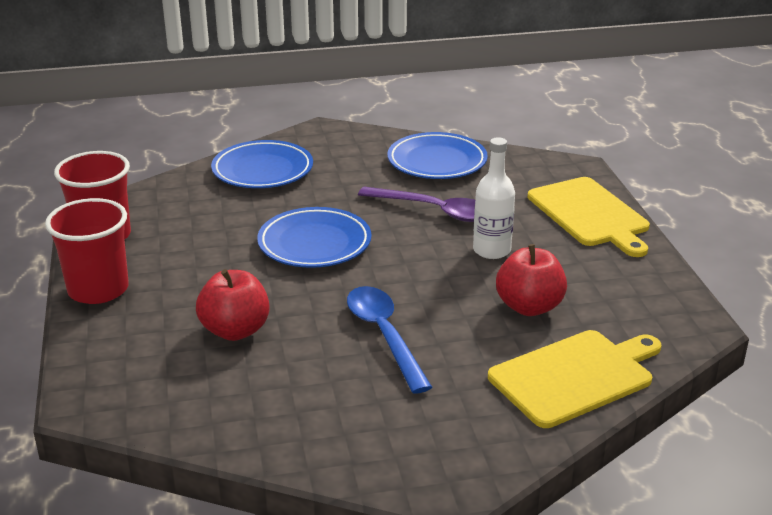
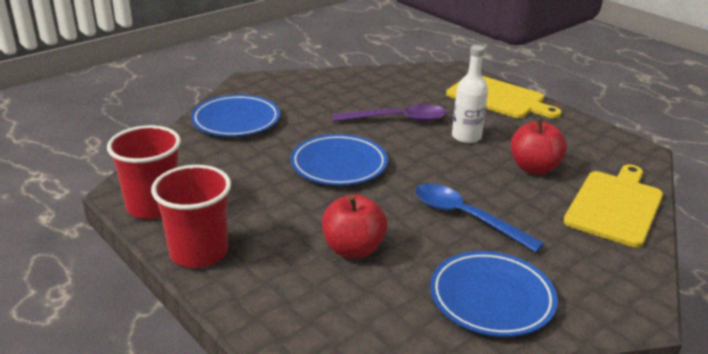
camera: 30 degrees left, 0 degrees up
blue plate [387,132,488,179] -> blue plate moved to [430,251,558,337]

